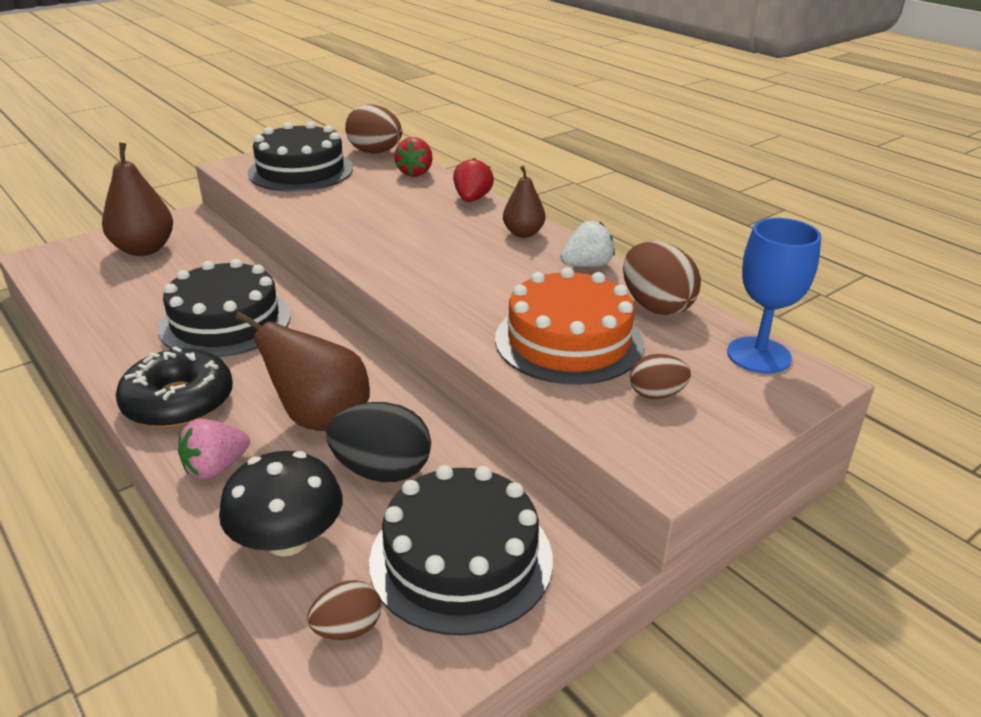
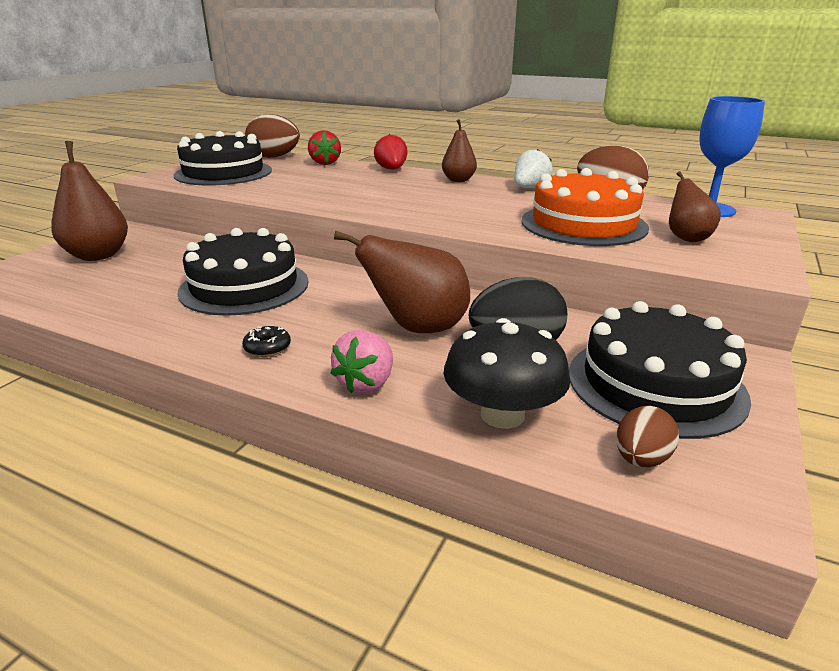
camera: 25 degrees left, 5 degrees down
black donut [116,347,233,428] -> black donut [242,326,291,357], size x0.41
brown egg [630,354,691,399] -> brown pear [669,171,721,242]

